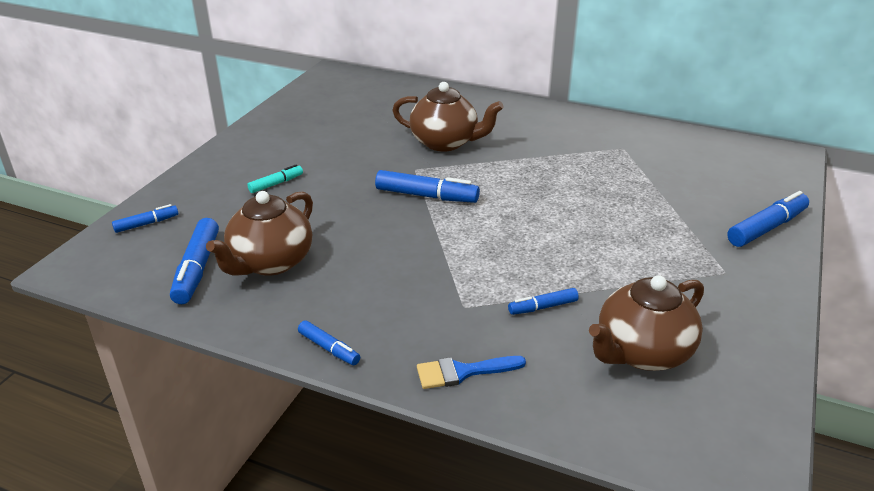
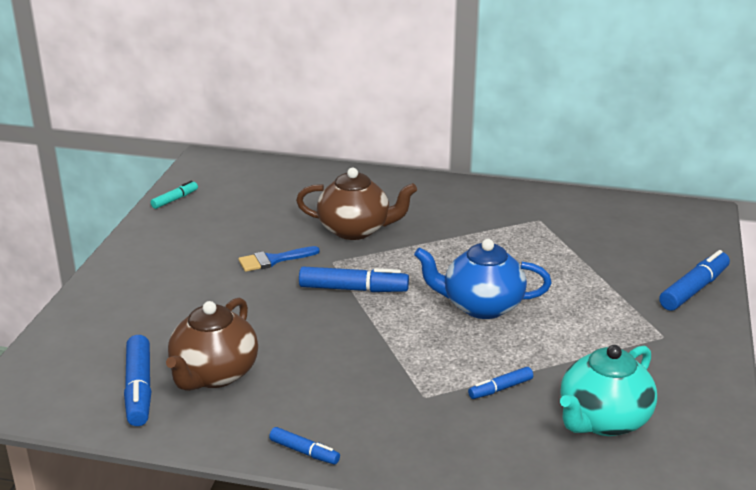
camera: 10 degrees left, 5 degrees down
blue marker [112,204,178,233] -> none
turquoise marker [247,164,303,193] -> turquoise marker moved to [151,180,198,209]
blue brush [417,356,526,389] -> blue brush moved to [238,246,320,272]
brown teapot [589,275,704,371] -> turquoise teapot [560,345,657,436]
none -> blue teapot [414,239,552,319]

